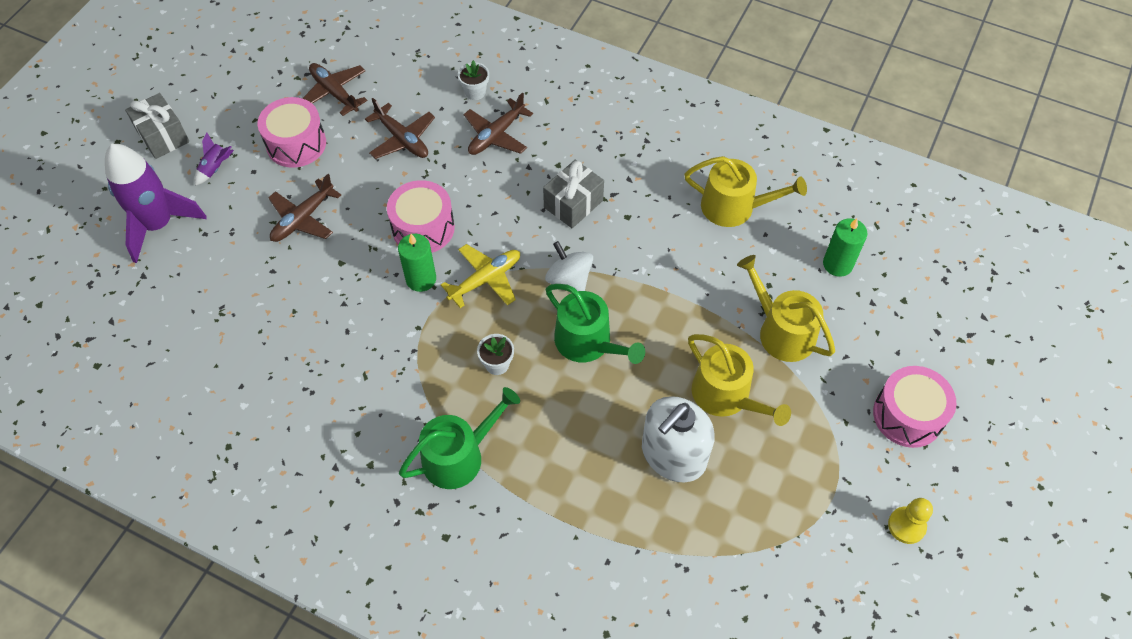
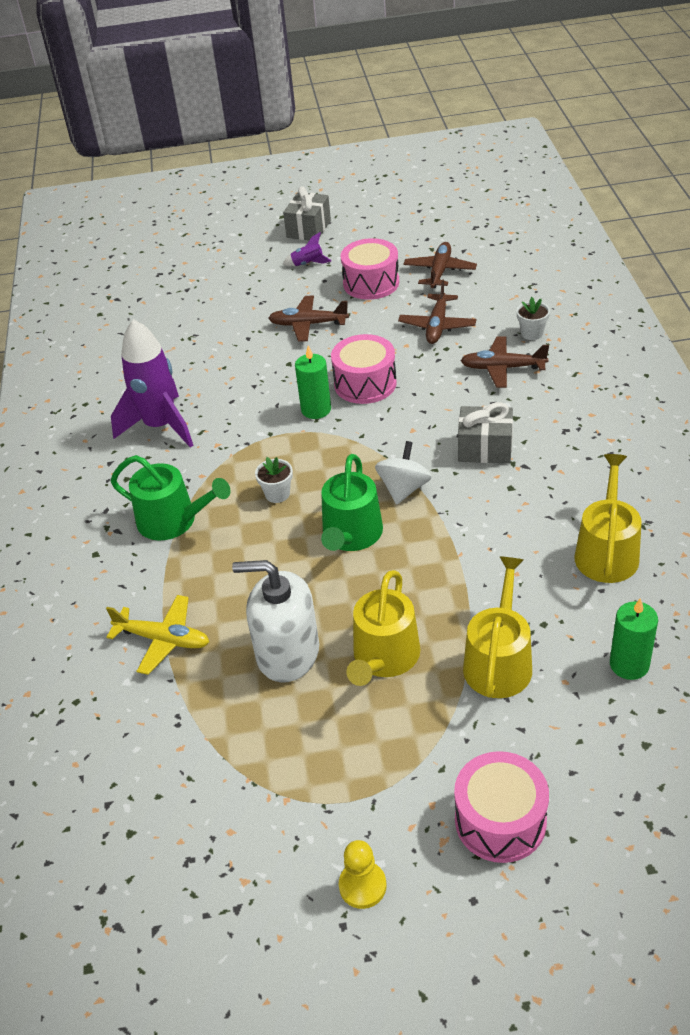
camera: 60 degrees right, 15 degrees down
purple rocket [105,144,207,263] -> purple rocket moved to [111,319,194,448]
yellow plane [441,244,520,308] -> yellow plane moved to [106,595,209,675]
yellow watering can [684,156,807,227] -> yellow watering can turned 150 degrees counterclockwise [574,454,642,583]

